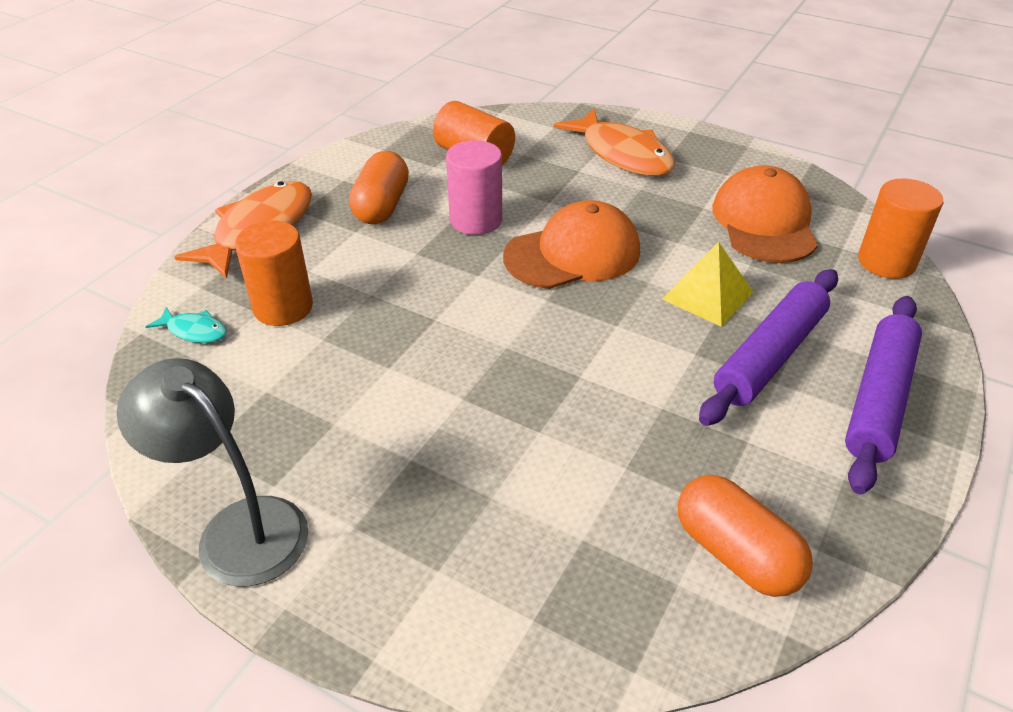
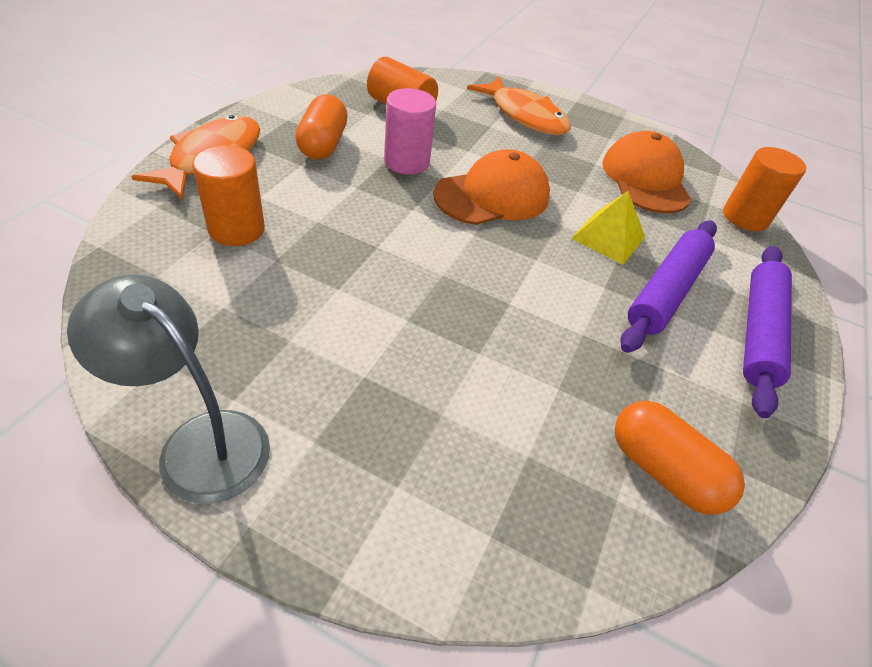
camera: 10 degrees left, 5 degrees up
turquoise fish [145,307,227,343] -> none

